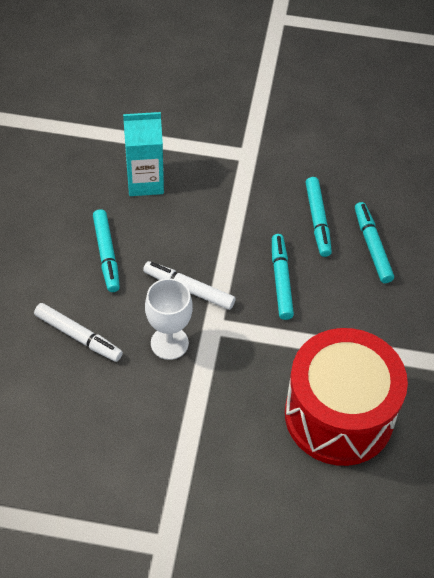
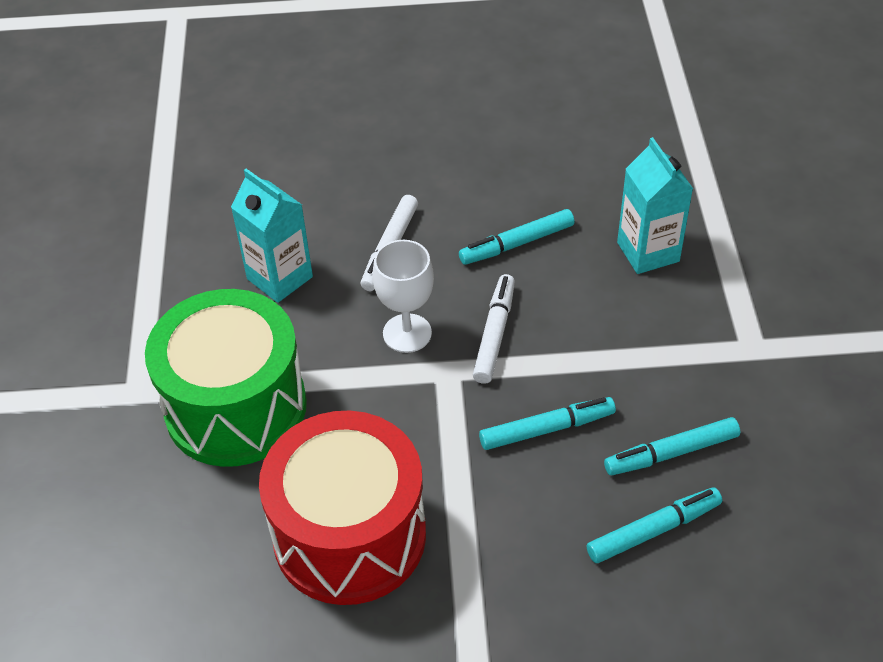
camera: 80 degrees right, 5 degrees down
none -> green drum [145,289,307,467]
none -> turquoise carton [231,169,313,303]

